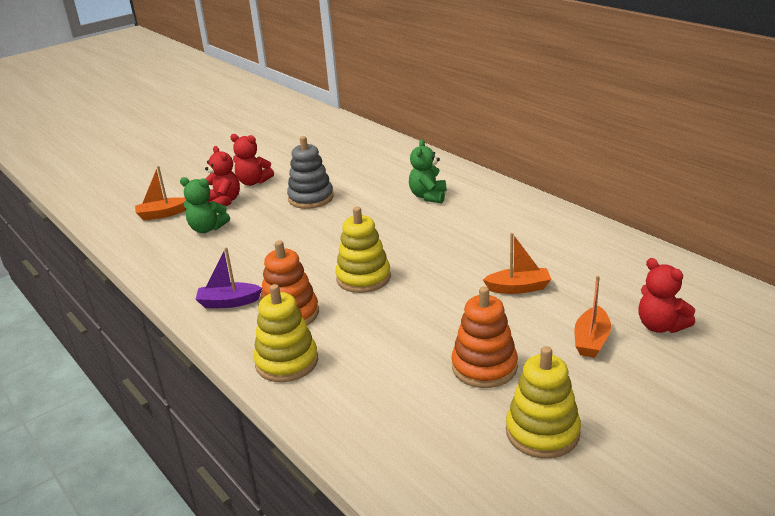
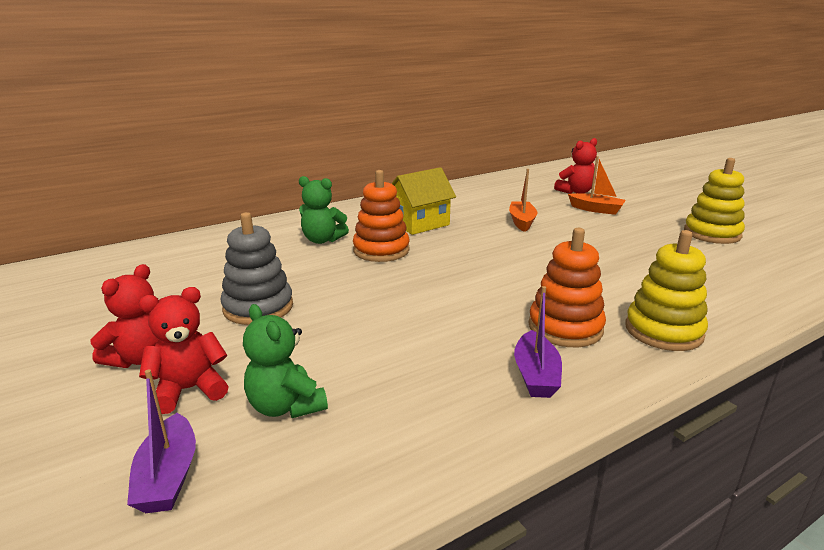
camera: 85 degrees left, 5 degrees down
orange boat [135,166,186,220] -> purple boat [127,369,196,513]
green teddy bear [180,177,230,233] -> green teddy bear turned 120 degrees clockwise [243,304,328,418]
yellow stacking toy [335,207,391,293] -> none
orange stacking toy [451,286,518,388] -> orange stacking toy moved to [353,170,410,262]
none -> yellow house [391,167,456,235]

